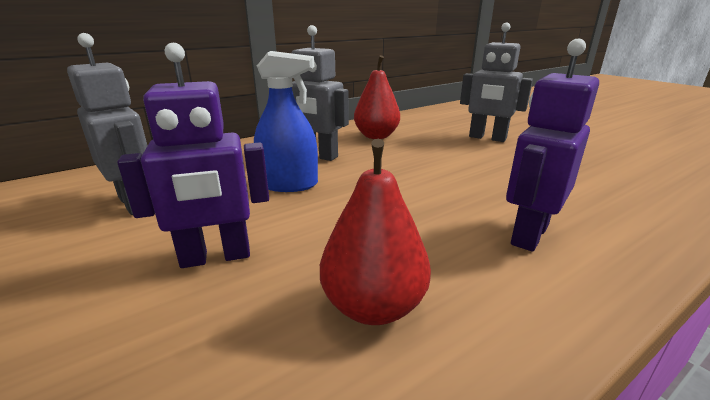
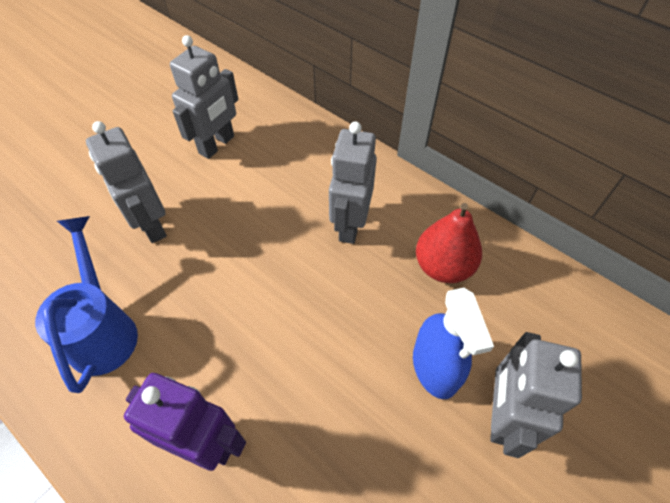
camera: 75 degrees right, 30 degrees up
purple robot [117,43,269,268] -> grey robot [86,121,167,243]
blue spray bottle [254,51,318,192] -> blue spray bottle moved to [413,288,494,399]
red pear [320,139,431,325] -> blue watering can [35,216,138,393]

